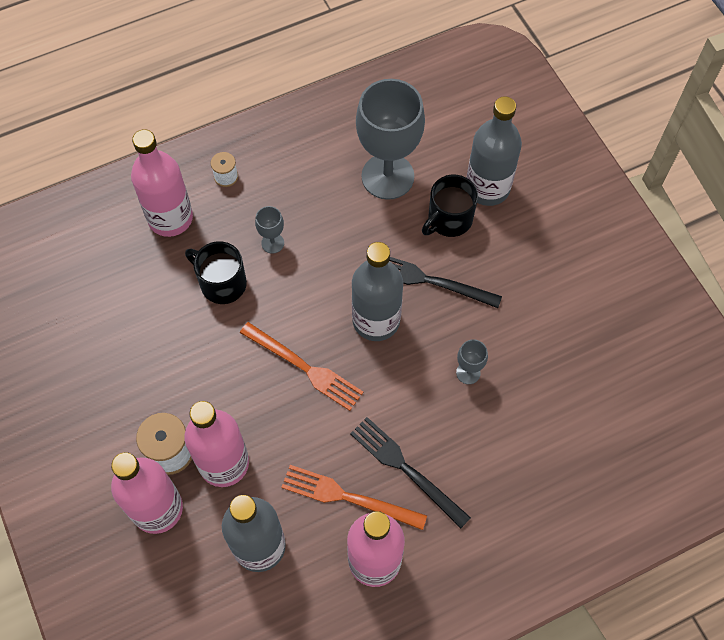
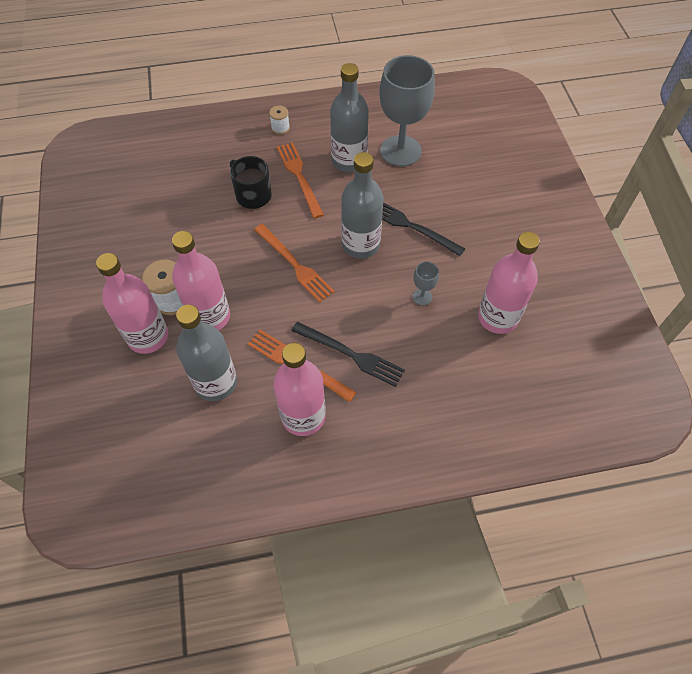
camera: 15 degrees right, 5 degrees down
pink bottle [131,129,193,237] -> pink bottle moved to [478,232,540,334]
grey goblet [255,206,284,254] -> orange fork [277,142,324,219]
black fork [350,417,471,529] -> black fork turned 150 degrees clockwise [291,322,405,387]
black mug [422,175,478,237] -> none
grey bottle [467,96,522,206] -> grey bottle moved to [330,63,369,172]

